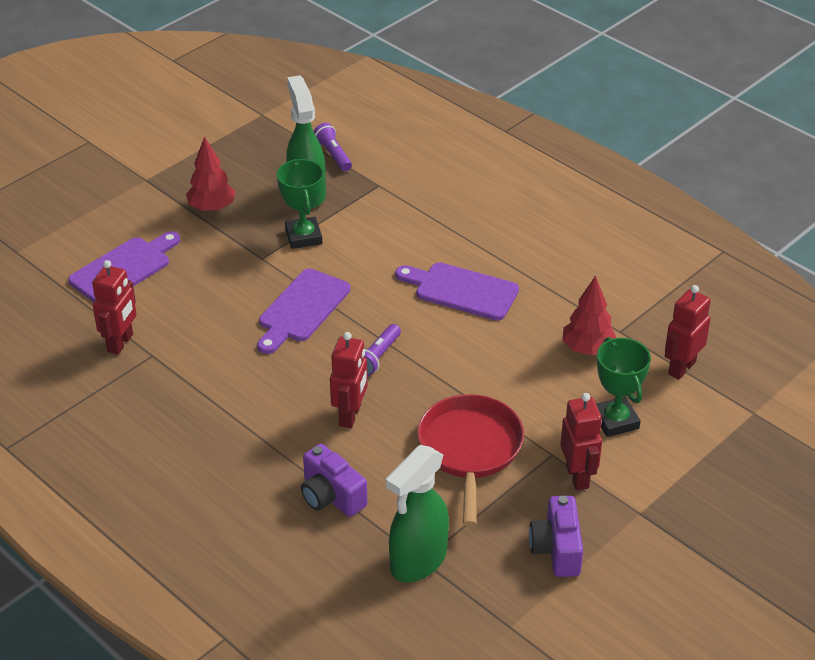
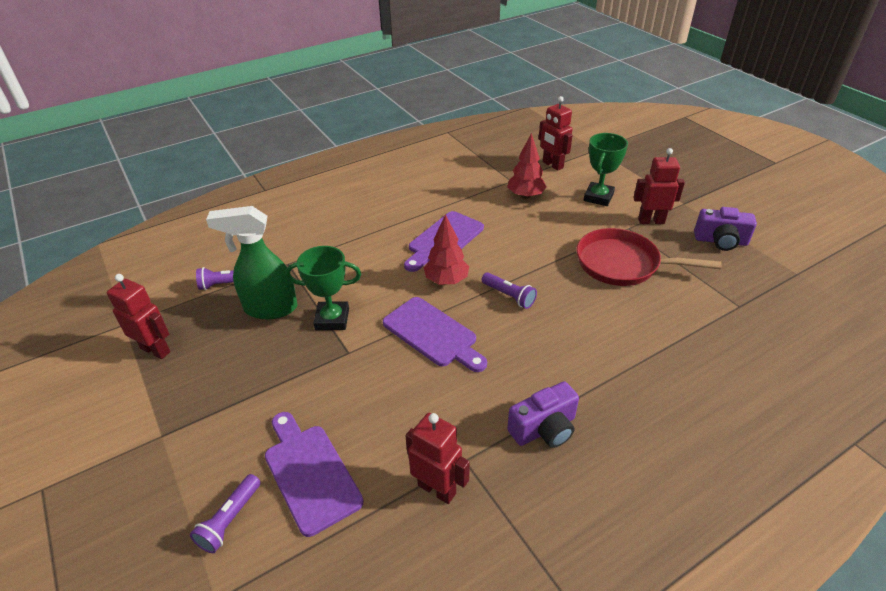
camera: 75 degrees left, 0 degrees up
red tree [186,136,236,212] -> red tree moved to [423,214,469,285]
purple camera [301,443,367,517] -> purple camera moved to [507,381,579,448]
red robot [330,332,368,428] -> red robot moved to [107,274,170,359]
green spray bottle [386,445,449,583] -> none
green trophy [596,337,651,437] -> green trophy turned 60 degrees counterclockwise [584,133,628,206]
none -> purple flashlight [190,474,261,553]

